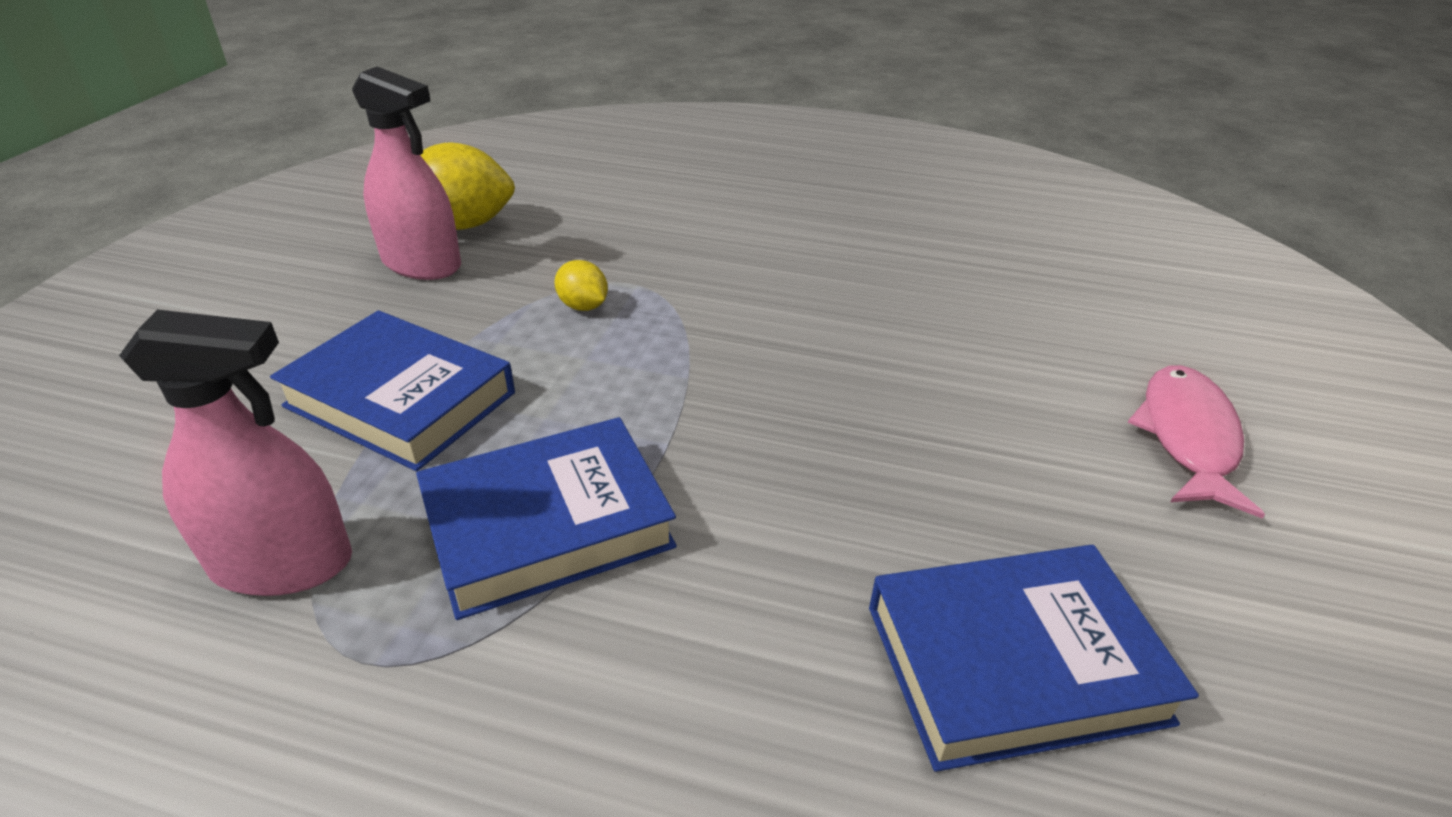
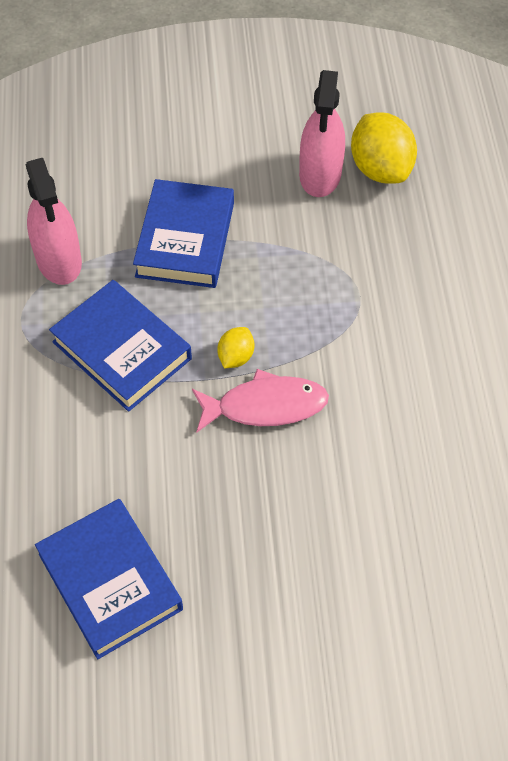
camera: 70 degrees right, 20 degrees up
yellow lemon [554,260,608,311] -> yellow lemon moved to [217,327,254,368]
pink fish [1128,365,1265,519] -> pink fish moved to [192,369,329,432]

